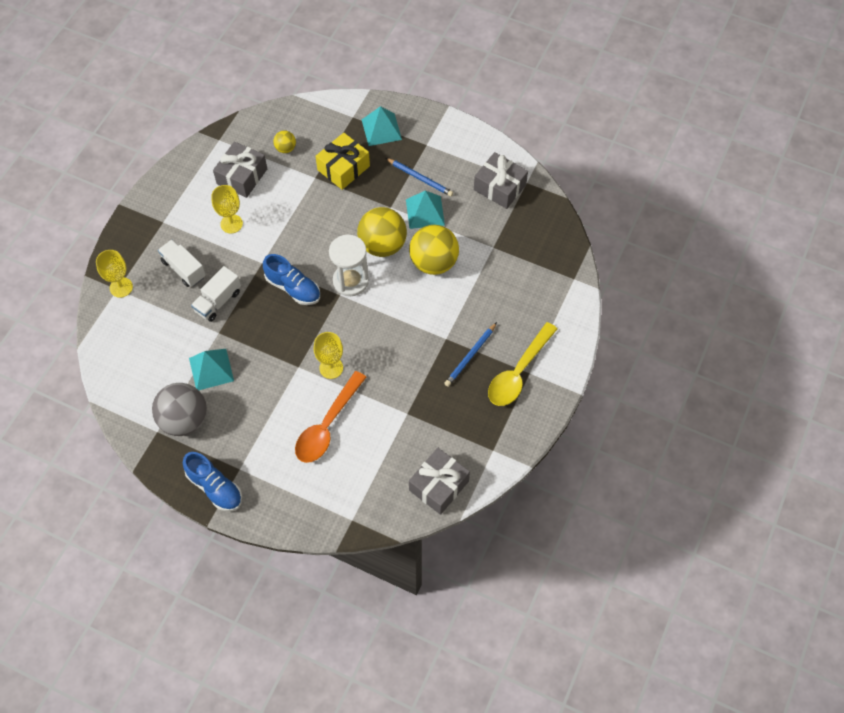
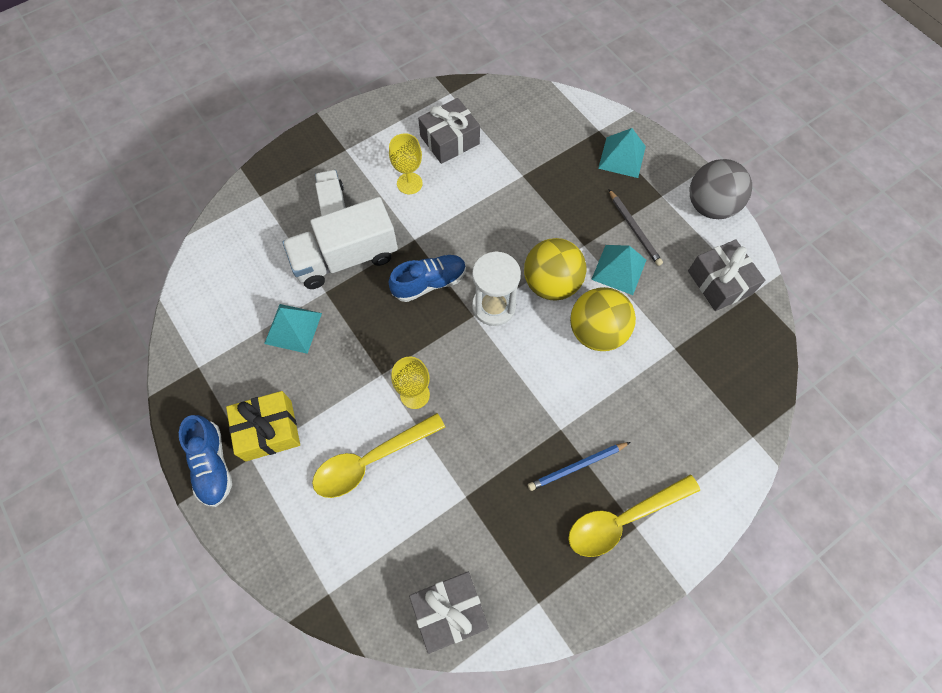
camera: 30 degrees right, 5 degrees up
yellow goblet [96,250,133,298] -> none
grey ball [152,383,207,436] -> grey ball moved to [690,159,752,219]
white truck [191,266,241,322] -> white truck [283,197,398,289], size x1.70
blue shoe [263,254,320,305] -> blue shoe turned 90 degrees counterclockwise [388,255,466,302]
yellow ball [273,130,296,153] -> none
orange spoon [295,371,366,463] -> yellow spoon [312,413,445,498]
yellow gift [316,133,370,190] -> yellow gift moved to [226,391,300,461]
blue pencil [386,158,453,196] -> grey pencil [608,189,663,266]

